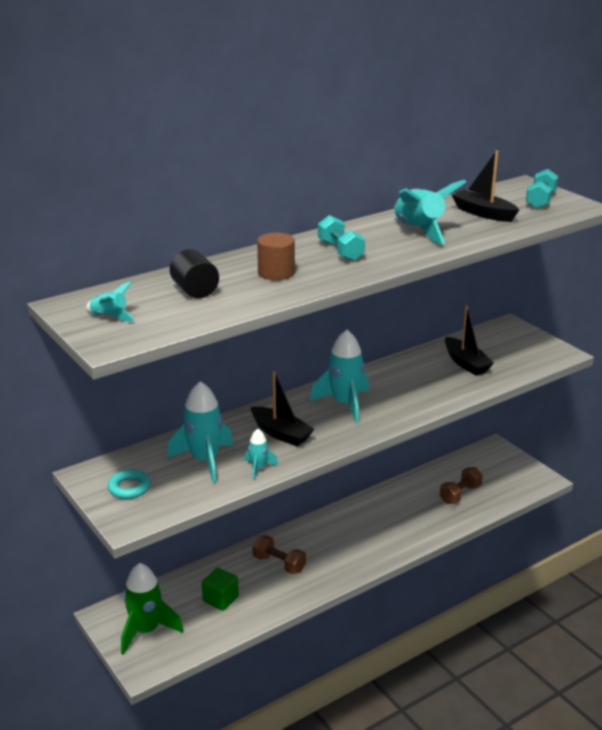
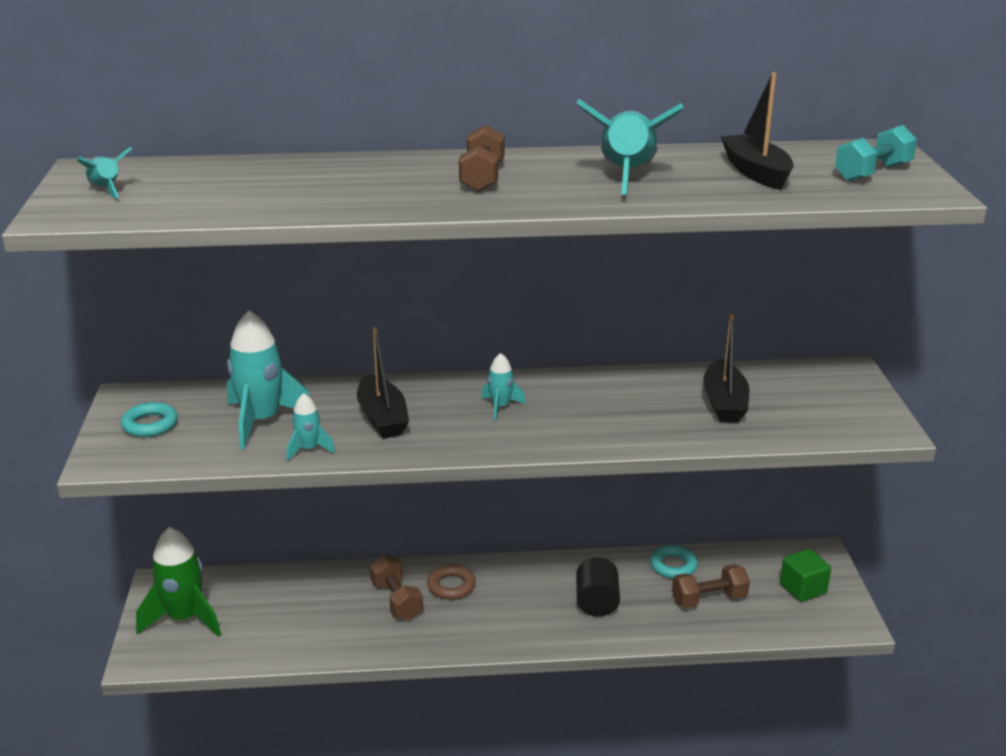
camera: 30 degrees right, 0 degrees up
black cylinder [170,249,219,298] -> black cylinder moved to [576,558,620,617]
green cube [202,568,239,611] -> green cube moved to [780,549,831,602]
brown cylinder [257,233,295,280] -> none
turquoise rocket [310,330,369,423] -> turquoise rocket [481,353,526,421], size x0.51
turquoise dumbbell [318,215,365,261] -> brown dumbbell [459,125,504,192]
none -> brown ring [427,565,476,600]
none -> turquoise ring [650,545,698,579]

